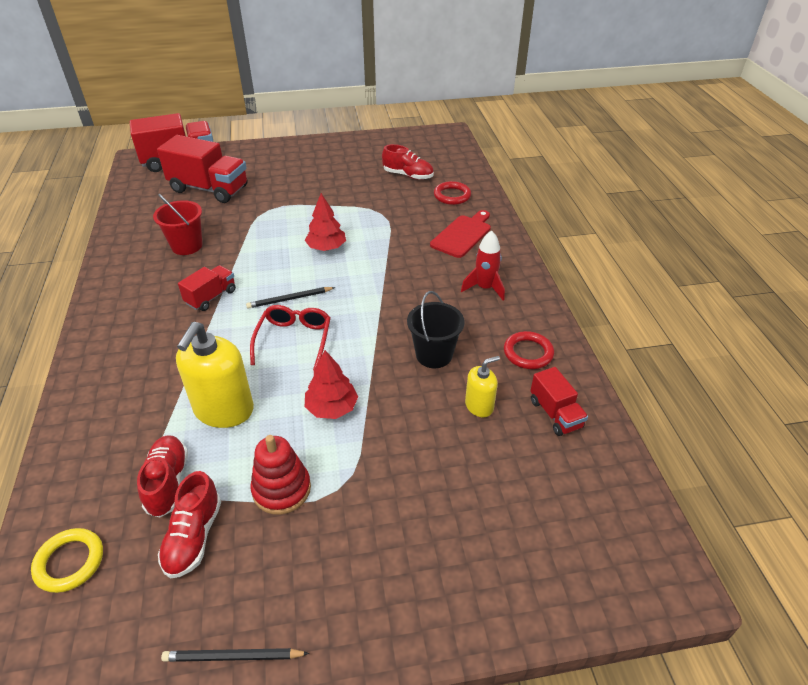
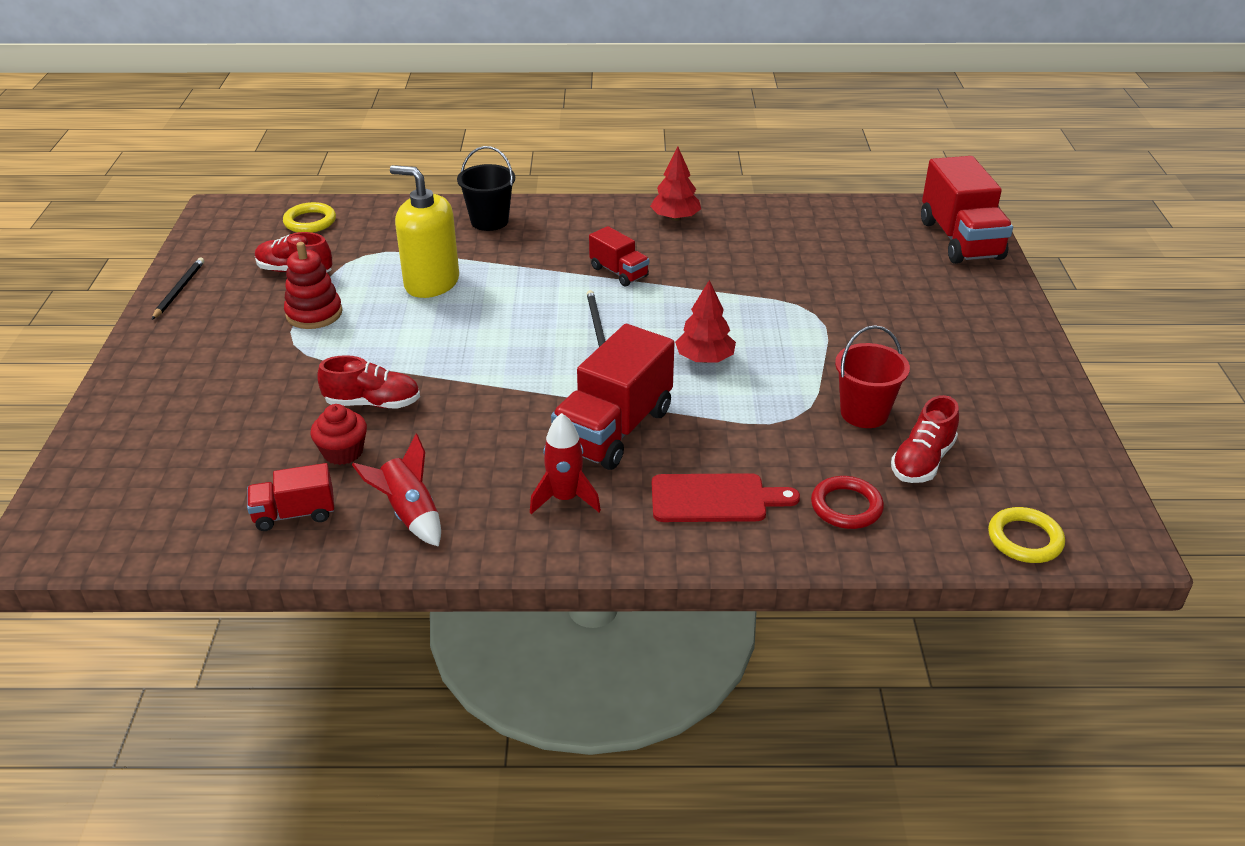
camera: 100 degrees right, 5 degrees down
red shoe [137,435,188,517] -> red shoe moved to [318,355,420,408]
red bucket [153,194,202,255] -> red bucket moved to [835,325,910,428]
red truck [157,135,247,203] -> red truck moved to [551,324,674,470]
red glasses [250,305,331,370] -> none
red tree [305,350,358,419] -> red tree moved to [650,147,701,221]
black bucket [407,291,465,368] -> black bucket moved to [457,146,515,231]
red cutting board [430,210,491,258] -> red cutting board turned 45 degrees counterclockwise [652,473,800,522]
yellow soap dispenser [465,356,500,417] -> red cupcake [311,404,367,465]
red ring [504,331,554,369] -> red rocket [352,434,441,547]
none -> yellow ring [988,507,1065,563]

